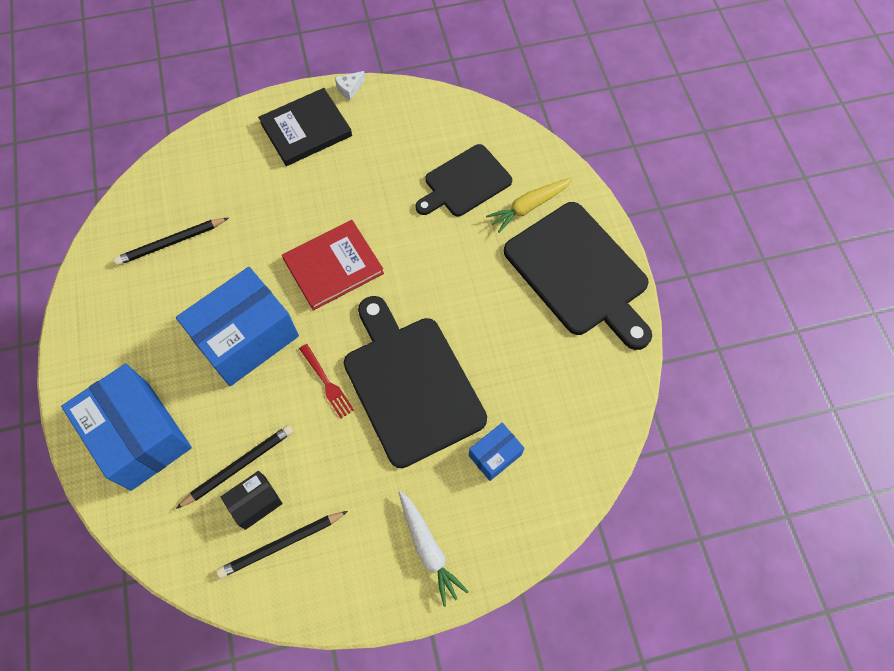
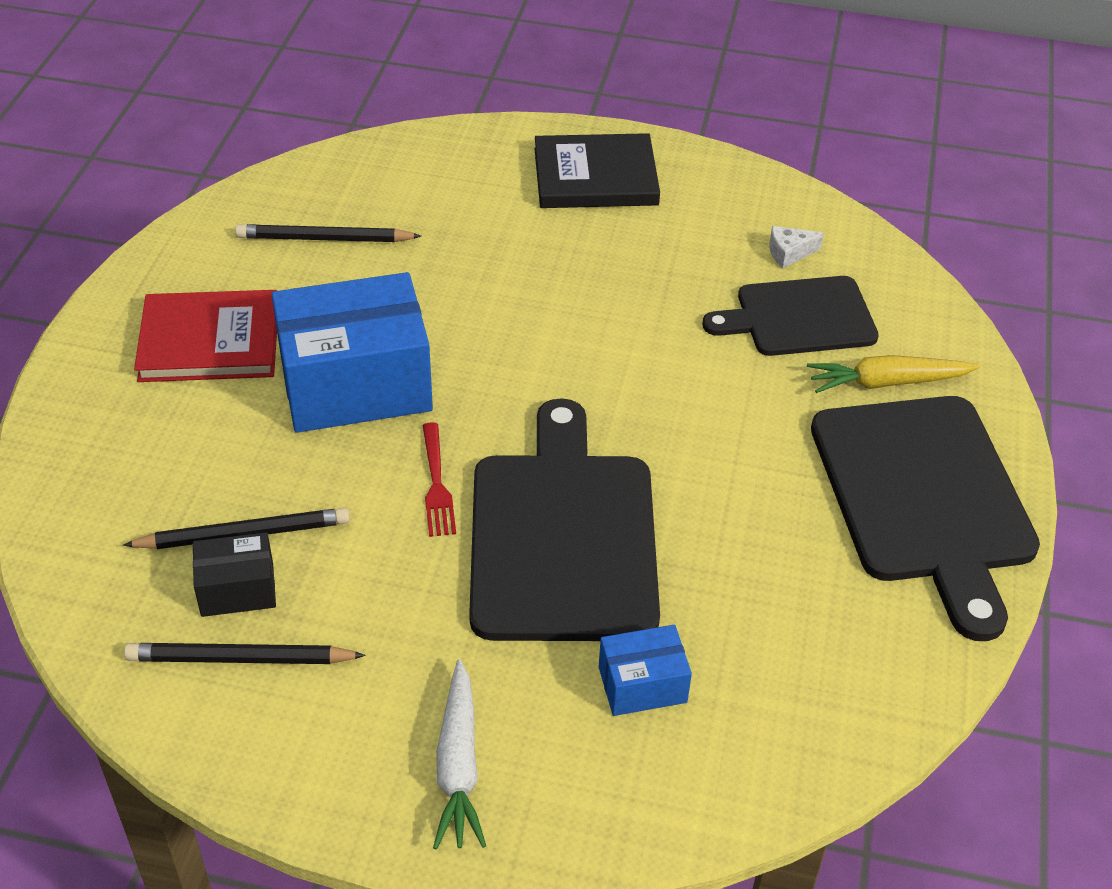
camera: 25 degrees right, 20 degrees down
blue box [61,364,192,491] -> none
red book [282,220,384,311] -> red book moved to [134,290,277,382]
white cheese [335,71,365,101] -> white cheese moved to [769,226,824,268]

